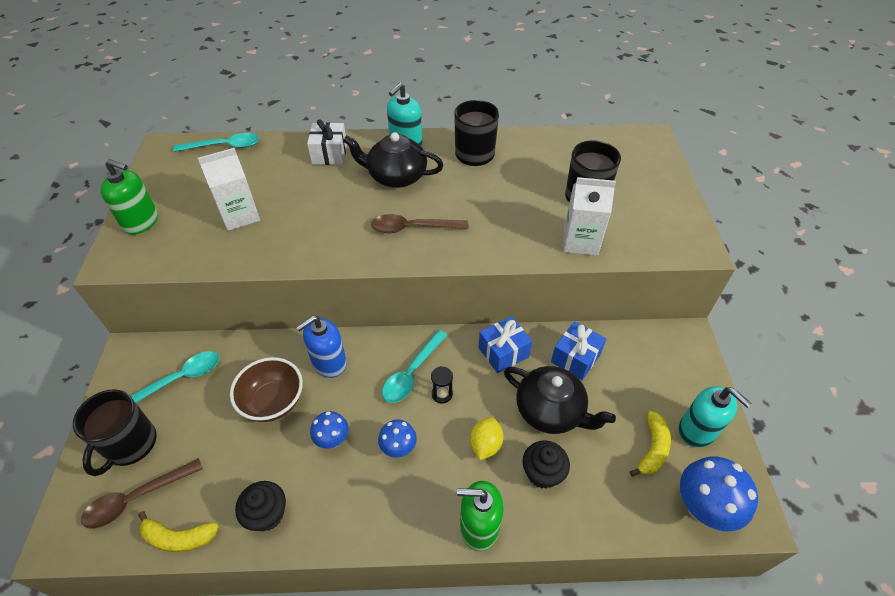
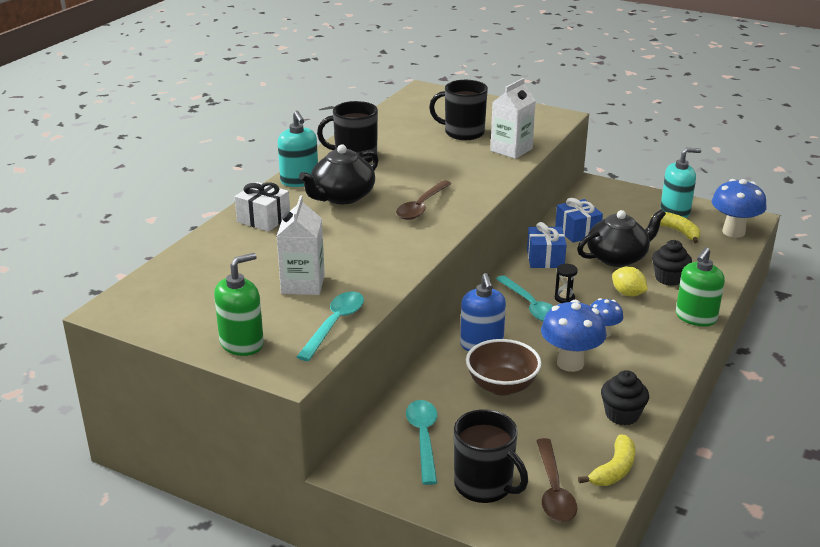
camera: 60 degrees left, 20 degrees down
turquoise spoon [173,133,259,152] -> turquoise spoon moved to [297,291,364,361]
blue mushroom [310,411,349,448] -> blue mushroom [541,300,607,372], size x1.72

